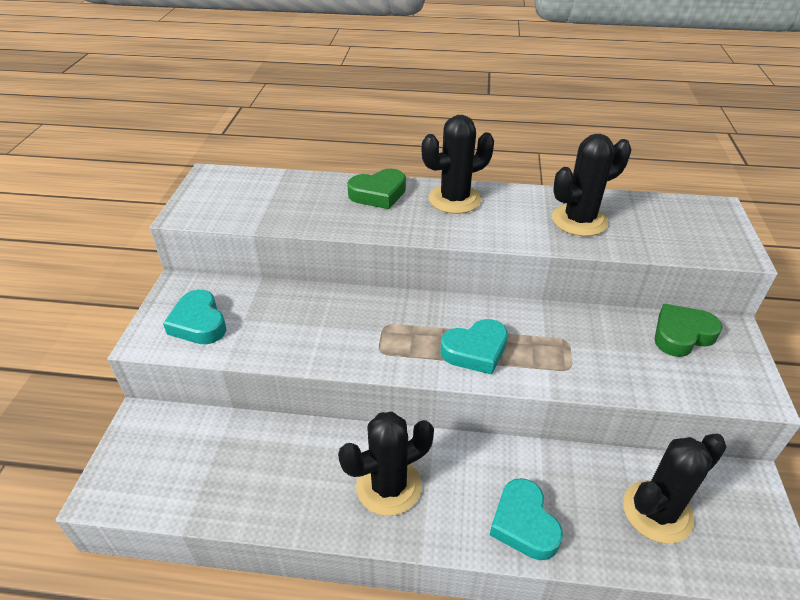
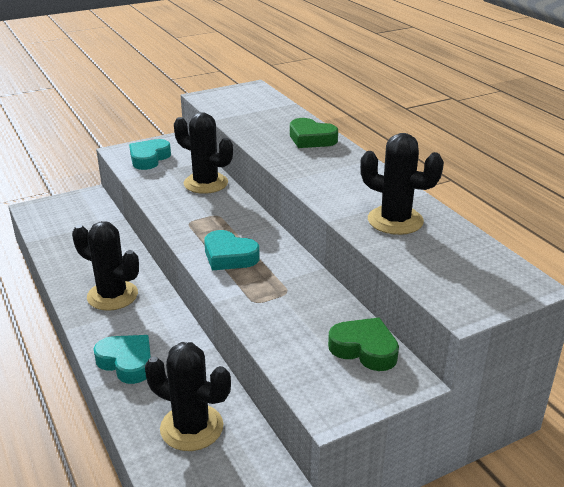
camera: 55 degrees right, 10 degrees down
black cactus [422,115,494,214] -> black cactus moved to [174,112,233,194]
turquoise heart [490,478,563,560] -> turquoise heart turned 90 degrees clockwise [94,335,151,384]

